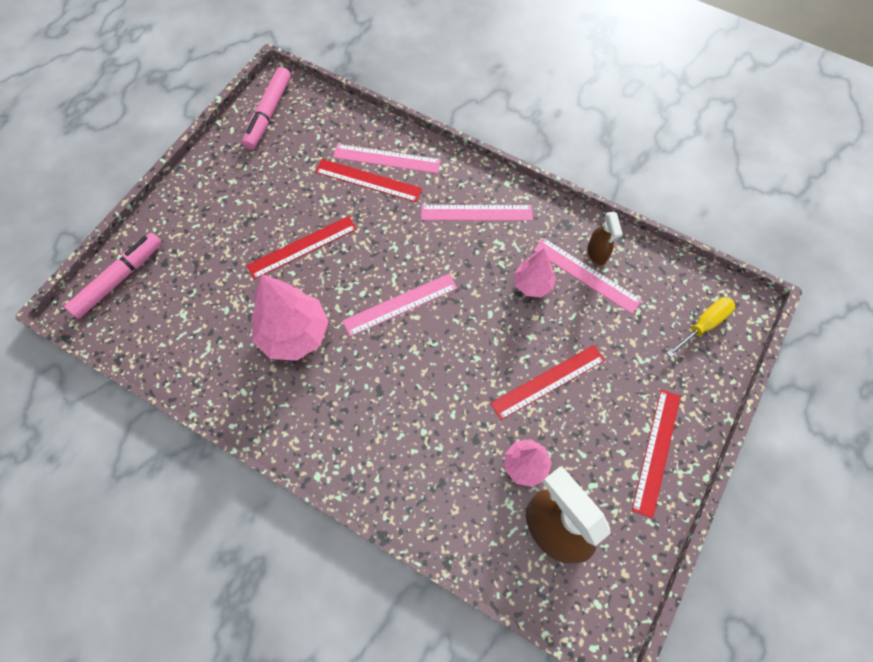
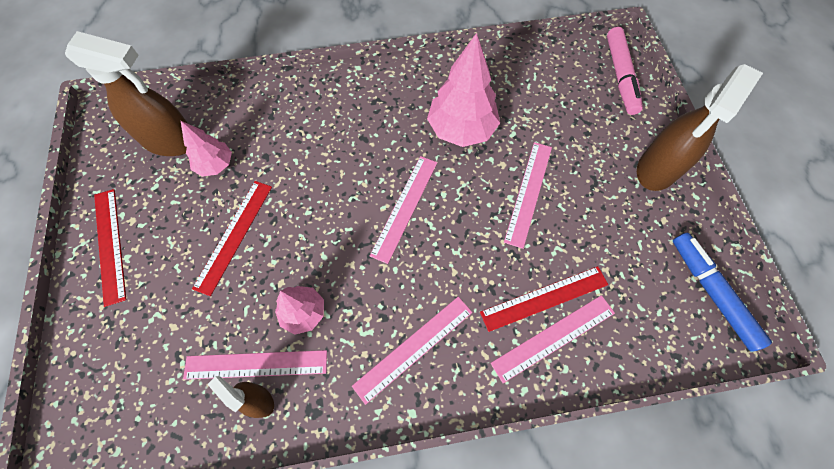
camera: 140 degrees right, 0 degrees up
pink marker [242,67,291,150] -> blue marker [673,232,772,352]
red ruler [246,216,357,280] -> pink ruler [504,142,552,249]
yellow screwdriver [667,297,735,357] -> none
none -> brown spray bottle [637,64,763,191]

